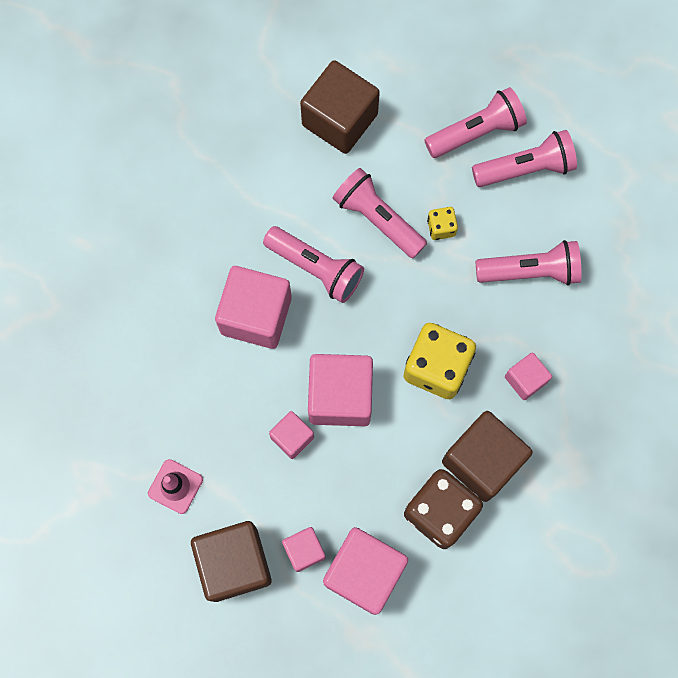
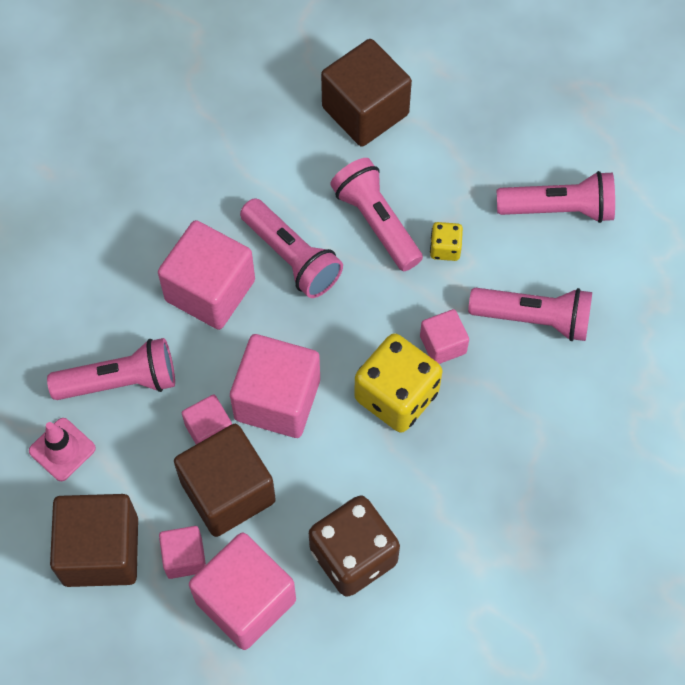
camera: 15 degrees right, 10 degrees down
pink flashlight [424,87,527,158] -> pink flashlight moved to [47,338,175,400]
brown cube [442,411,533,502] -> brown cube moved to [174,424,276,537]
pink cube [505,353,552,400] -> pink cube moved to [420,309,469,364]

